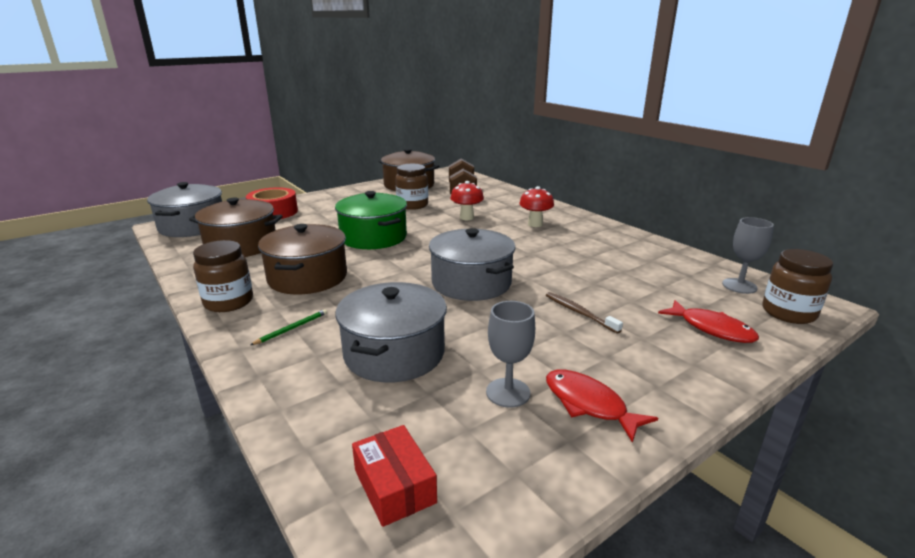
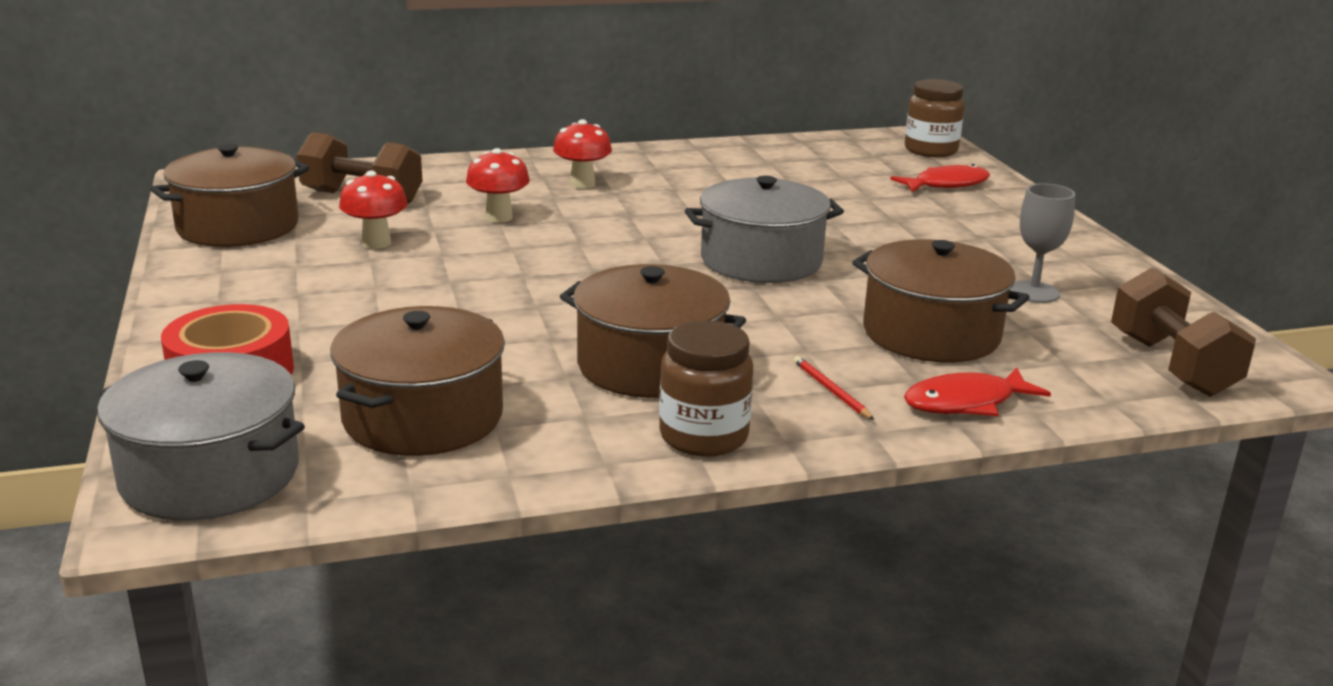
camera: 70 degrees left, 0 degrees up
green pencil [250,309,327,345] -> red pencil [794,356,874,420]
green pot [335,191,407,249] -> none
grey pot [336,282,447,383] -> brown pot [852,239,1030,362]
red box [352,425,437,527] -> brown dumbbell [1111,267,1256,397]
brown jar [395,164,428,210] -> red mushroom [339,171,408,249]
brown toothbrush [546,292,623,334] -> none
red fish [546,370,658,443] -> red fish moved to [904,368,1051,416]
grey goblet [722,217,774,294] -> none

